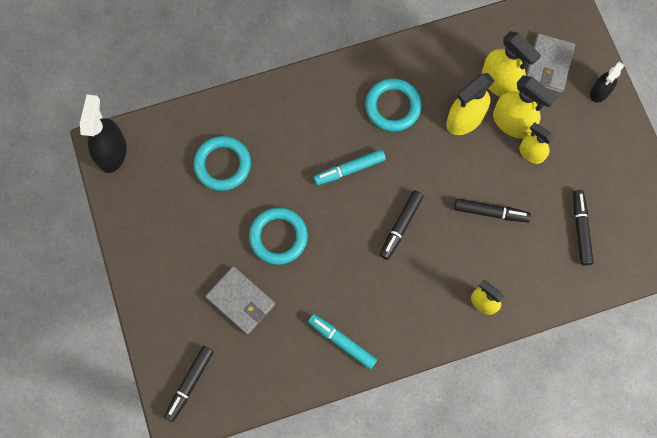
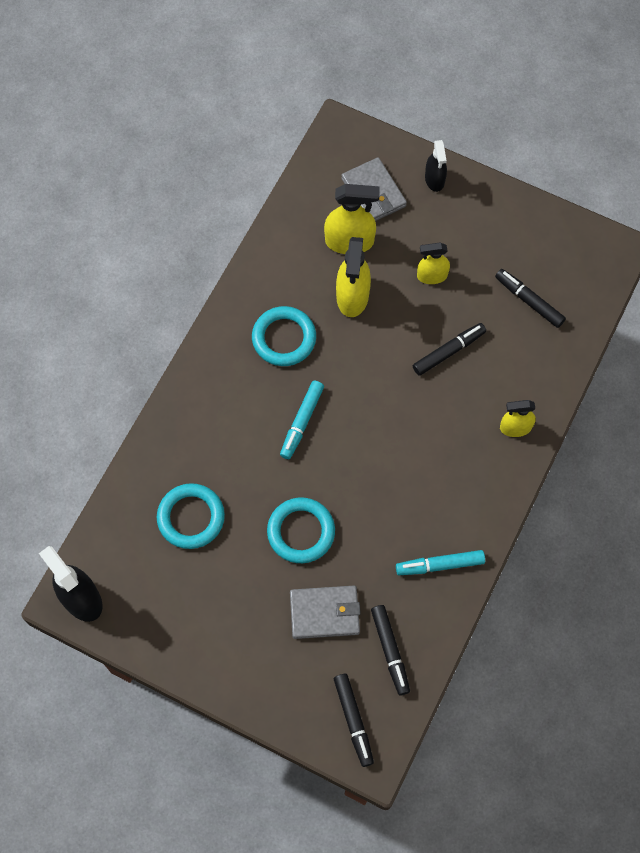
camera: 45 degrees left, 5 degrees down
black marker [380,191,423,260] -> black marker moved to [371,605,410,695]
yellow spray bottle [493,76,557,139] -> none

